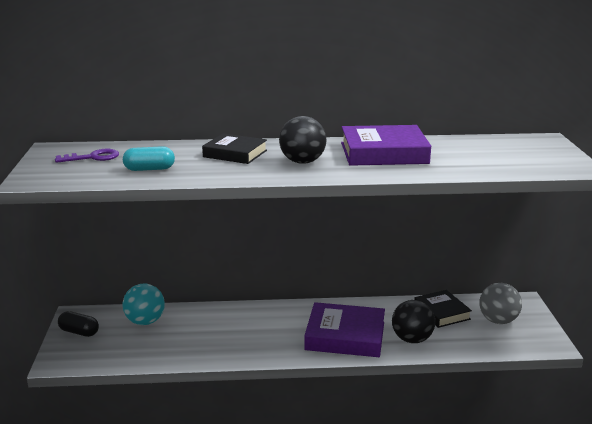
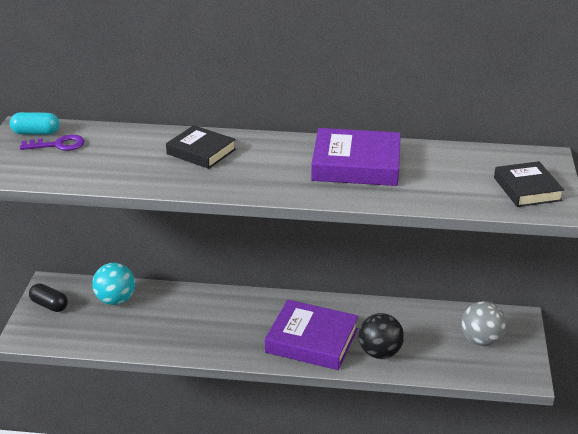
camera: 10 degrees right, 10 degrees up
turquoise capsule [123,146,175,171] -> turquoise capsule moved to [10,112,59,135]
black ball [279,116,327,164] -> none
black book [414,290,472,328] -> black book moved to [494,161,564,207]

